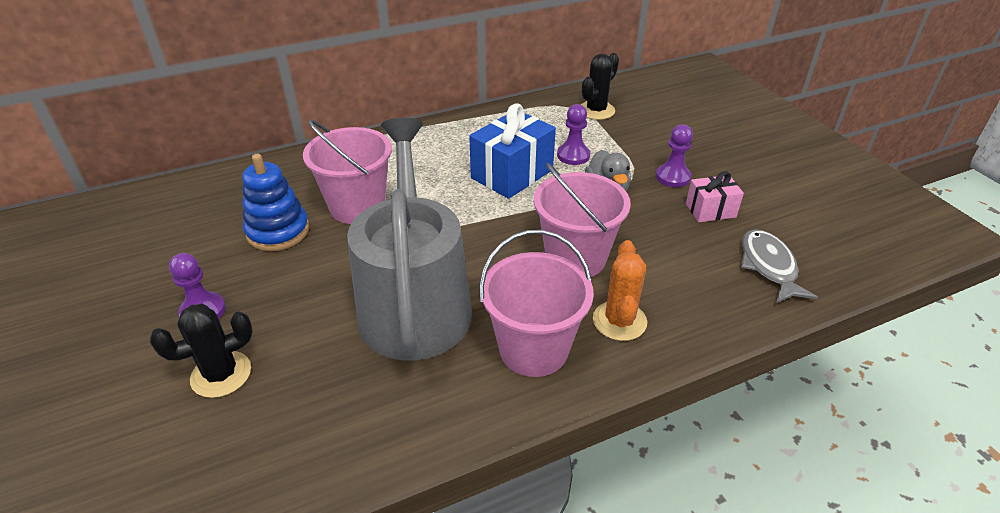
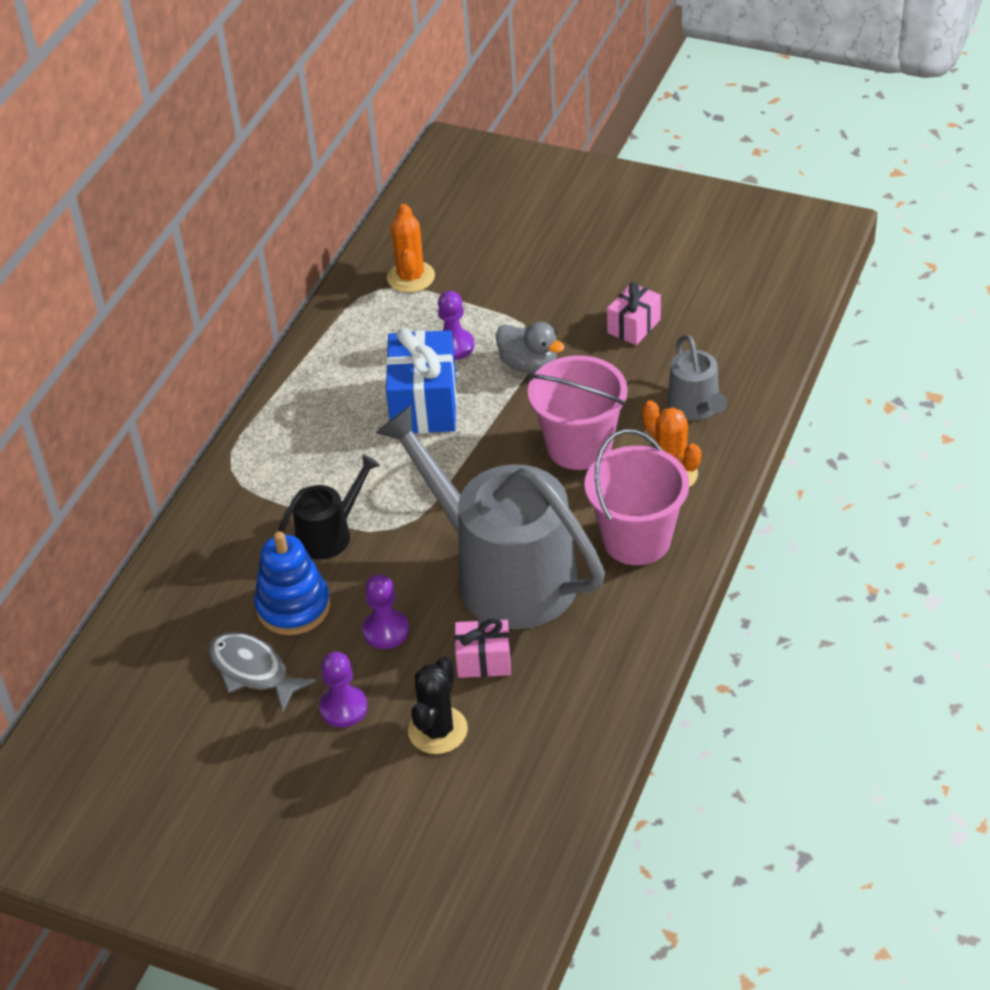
camera: 40 degrees left, 5 degrees up
pink bucket [303,120,392,224] -> black watering can [278,454,380,559]
black cactus [581,53,619,120] -> orange cactus [387,204,435,293]
purple pawn [656,124,693,187] -> purple pawn moved to [362,574,409,649]
grey fish [741,229,818,303] -> grey fish moved to [209,632,316,713]
none -> pink gift [454,618,511,678]
none -> grey watering can [667,334,727,421]

